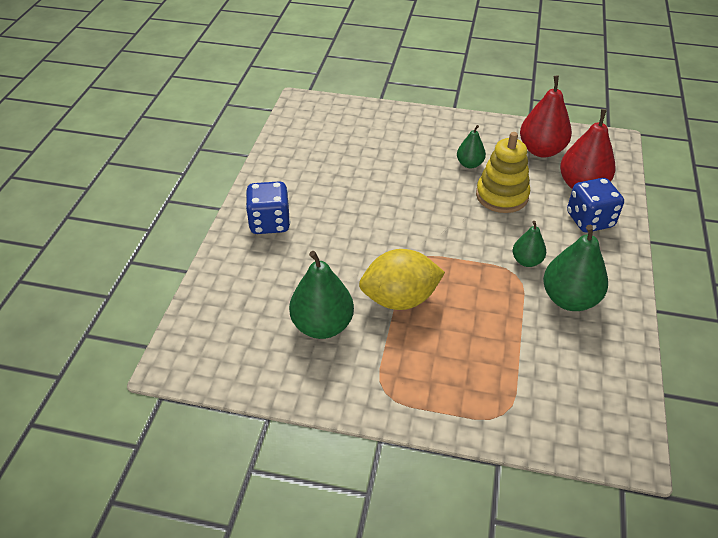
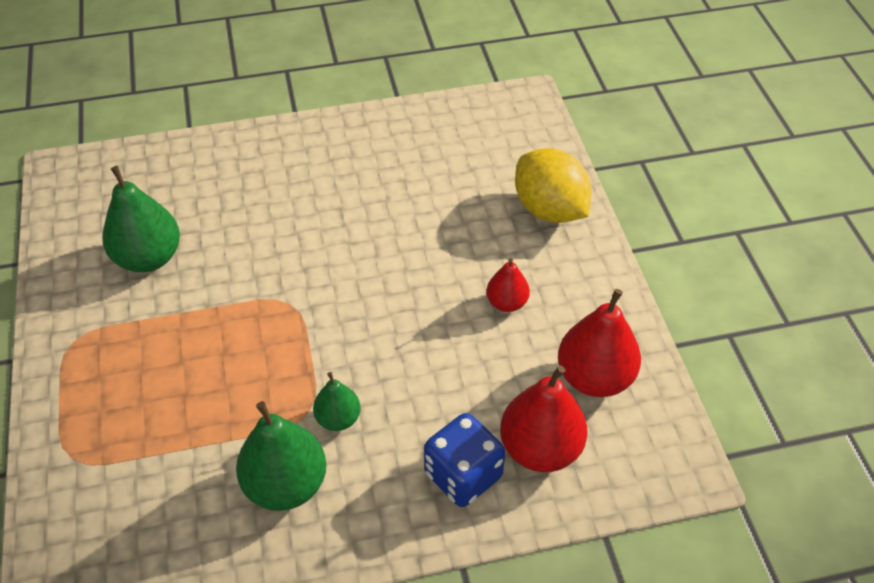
camera: 65 degrees right, 5 degrees up
blue dice [246,181,290,234] -> none
yellow lemon [359,249,445,310] -> yellow lemon moved to [515,148,591,223]
green pear [457,125,486,168] -> red pear [486,258,530,312]
yellow stacking toy [476,132,530,213] -> none

